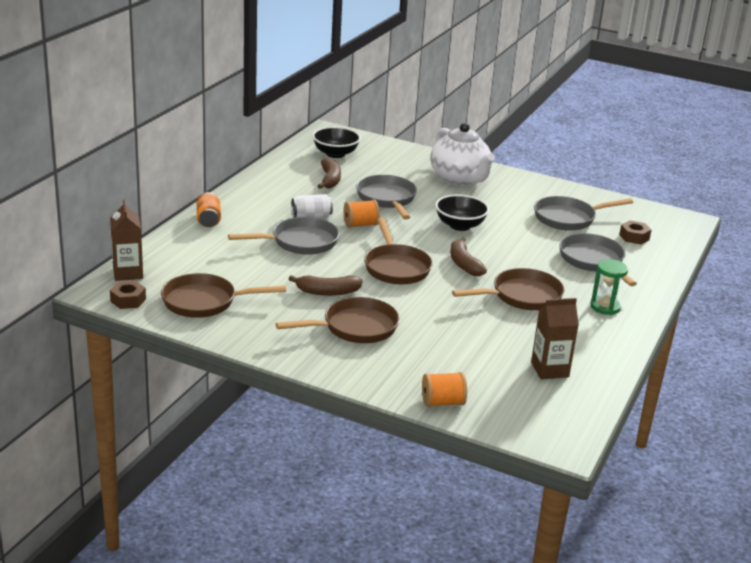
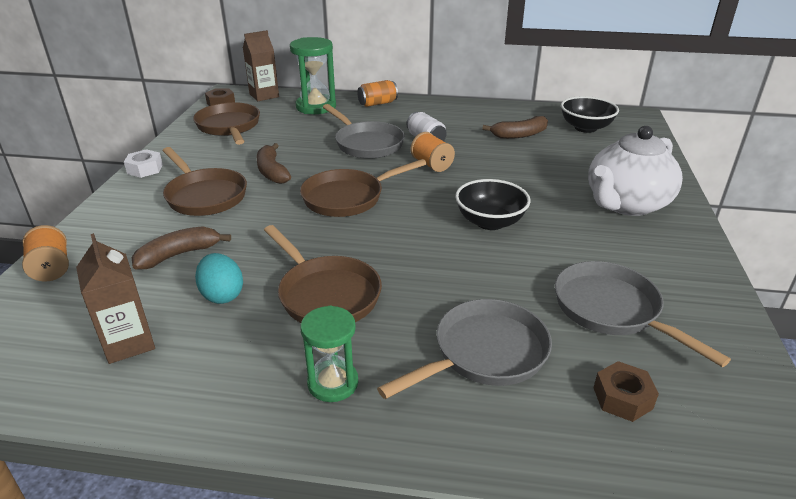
camera: 75 degrees right, 5 degrees up
grey pan [356,175,417,220] -> none
brown banana [450,237,487,276] -> brown banana moved to [132,226,231,270]
none -> white nut [124,149,163,178]
none -> turquoise egg [195,253,243,304]
none -> green hourglass [290,37,336,114]

